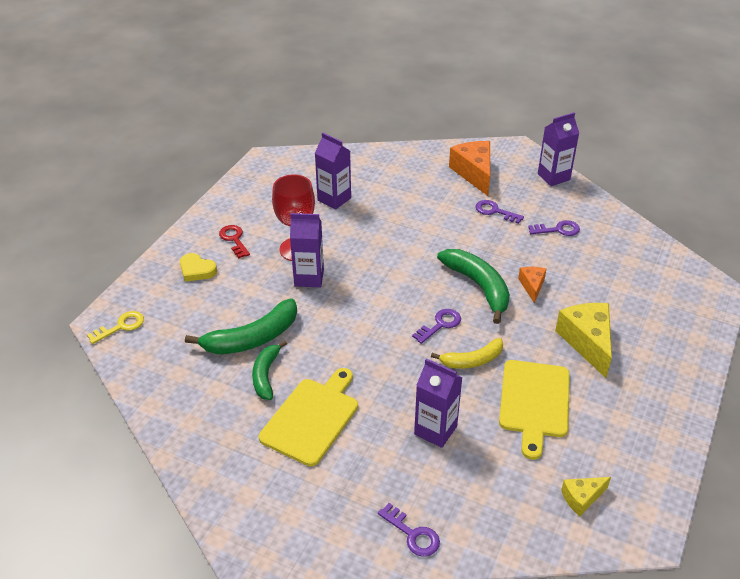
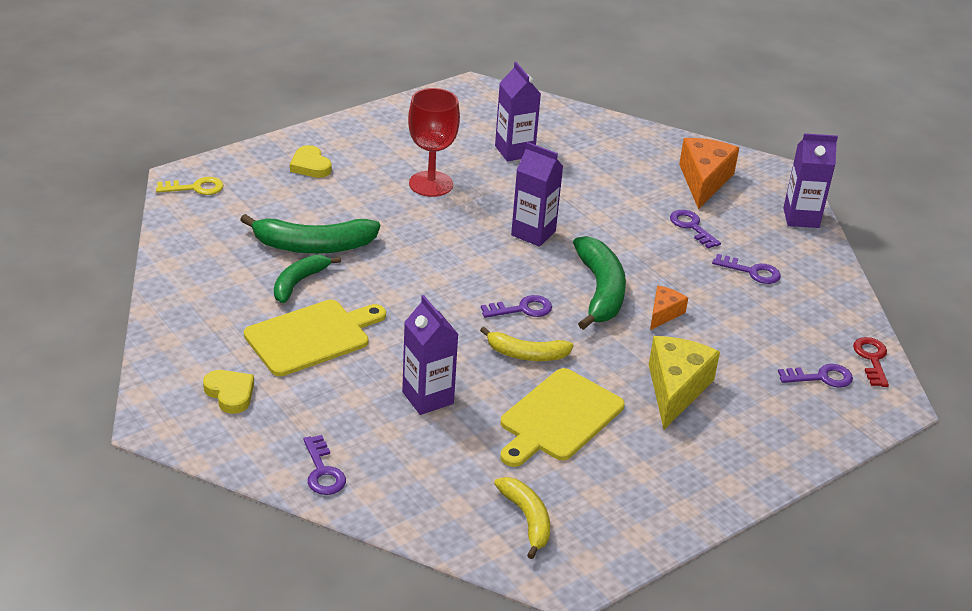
camera: 25 degrees right, 5 degrees down
red key [219,225,250,258] -> red key moved to [853,337,889,387]
purple carton [290,213,324,288] -> purple carton moved to [511,142,563,247]
yellow cheese [561,477,611,516] -> yellow banana [494,477,550,559]
none -> yellow heart [203,370,254,414]
none -> purple key [778,364,853,388]

